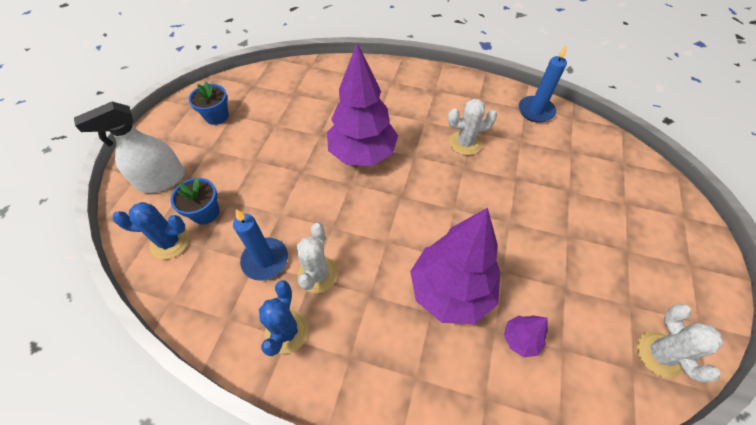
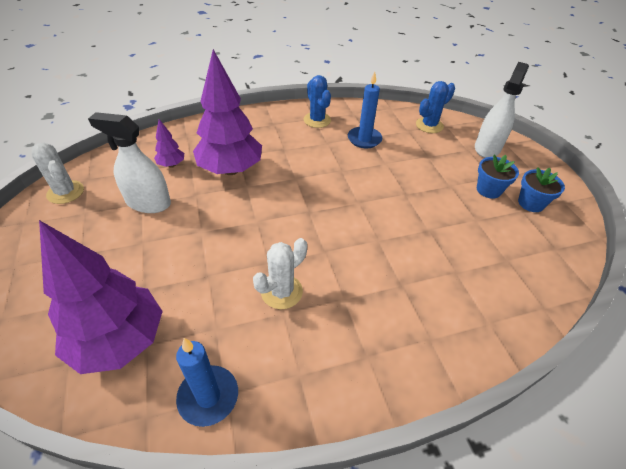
camera: 145 degrees right, 10 degrees down
blue flower pot [170,178,219,224] -> blue flower pot moved to [477,155,519,199]
white cactus [297,223,338,293] -> none
purple tree [327,43,398,166] -> purple tree moved to [39,220,163,374]
none -> white spray bottle [88,112,171,213]

